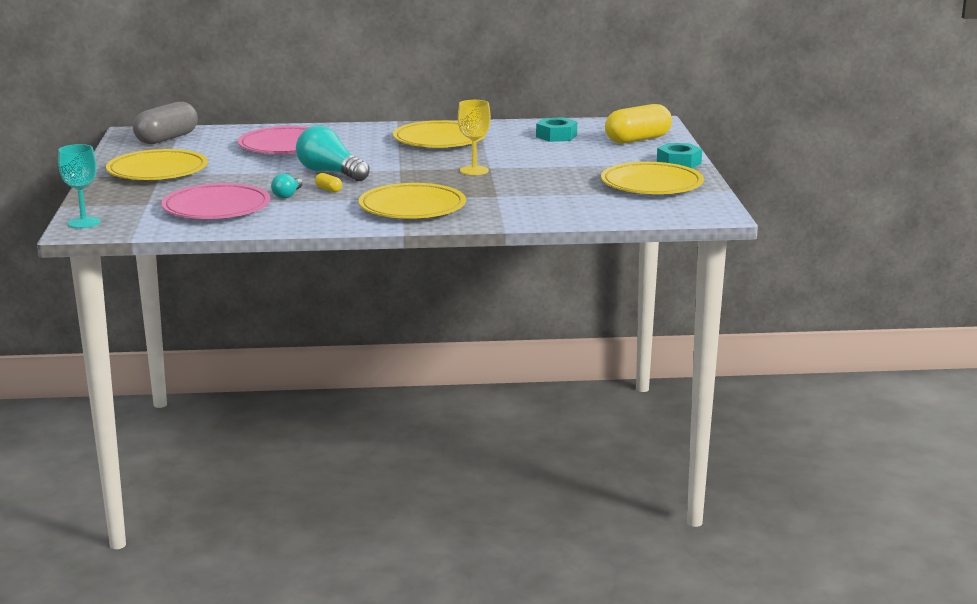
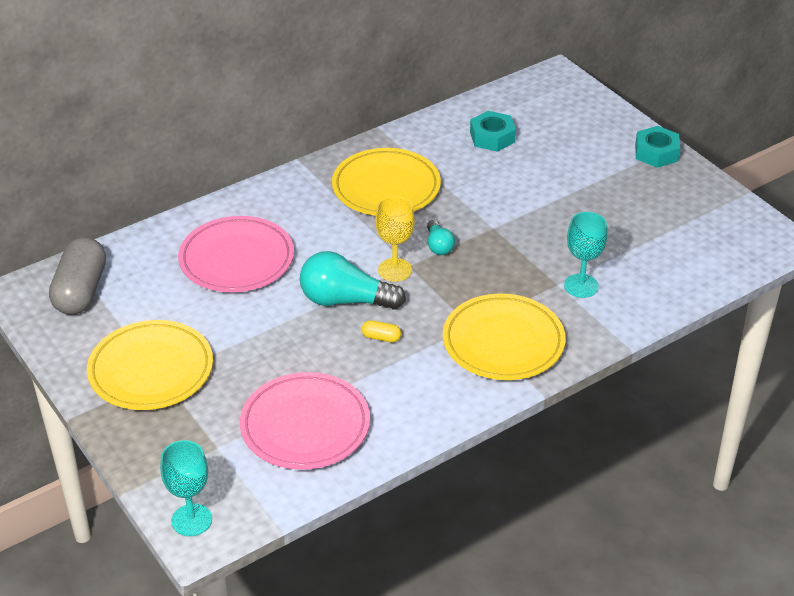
camera: 30 degrees left, 20 degrees up
turquoise light bulb [271,173,303,199] -> turquoise light bulb moved to [427,220,455,255]
yellow goblet [458,100,491,175] -> yellow goblet moved to [375,196,415,281]
yellow plate [601,162,704,194] -> none
yellow capsule [605,104,672,143] -> none
none -> turquoise goblet [564,212,607,298]

